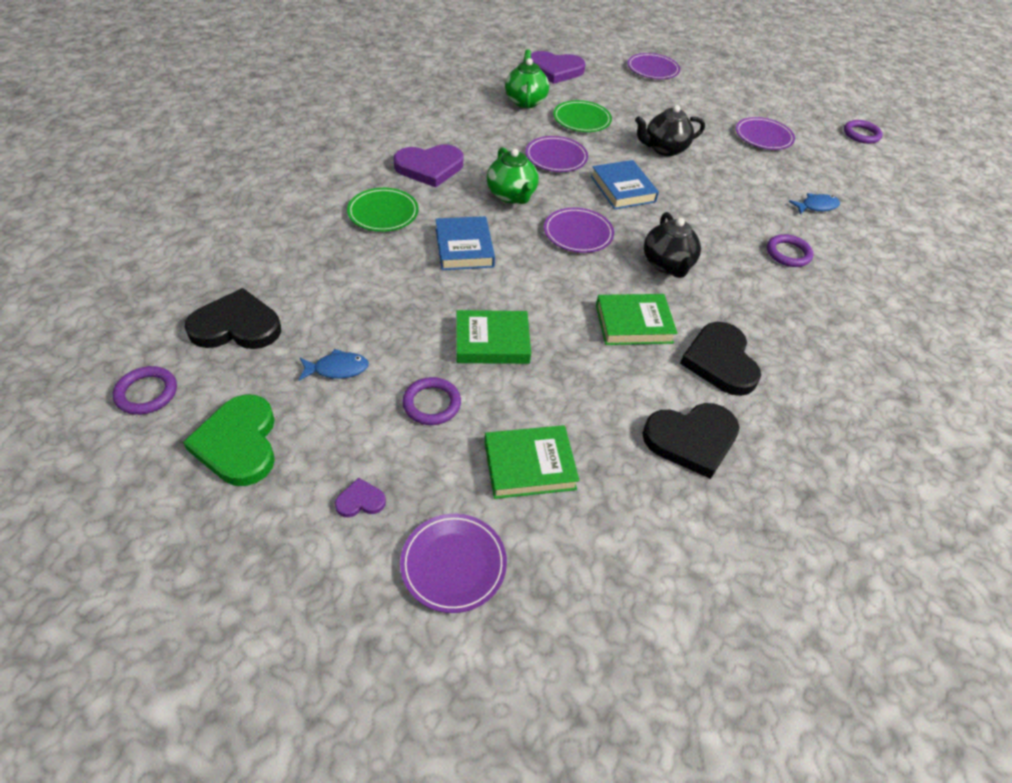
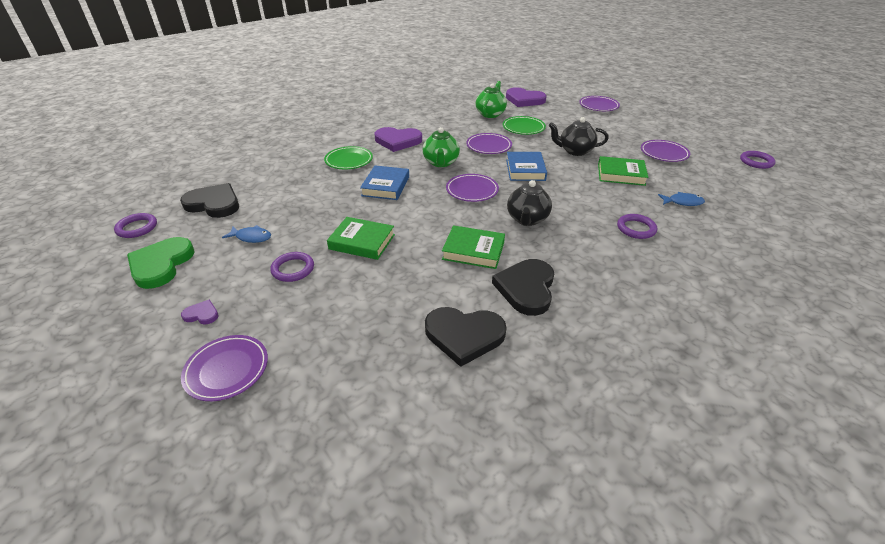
camera: 25 degrees right, 10 degrees down
green book [485,425,579,499] -> green book moved to [598,156,648,186]

